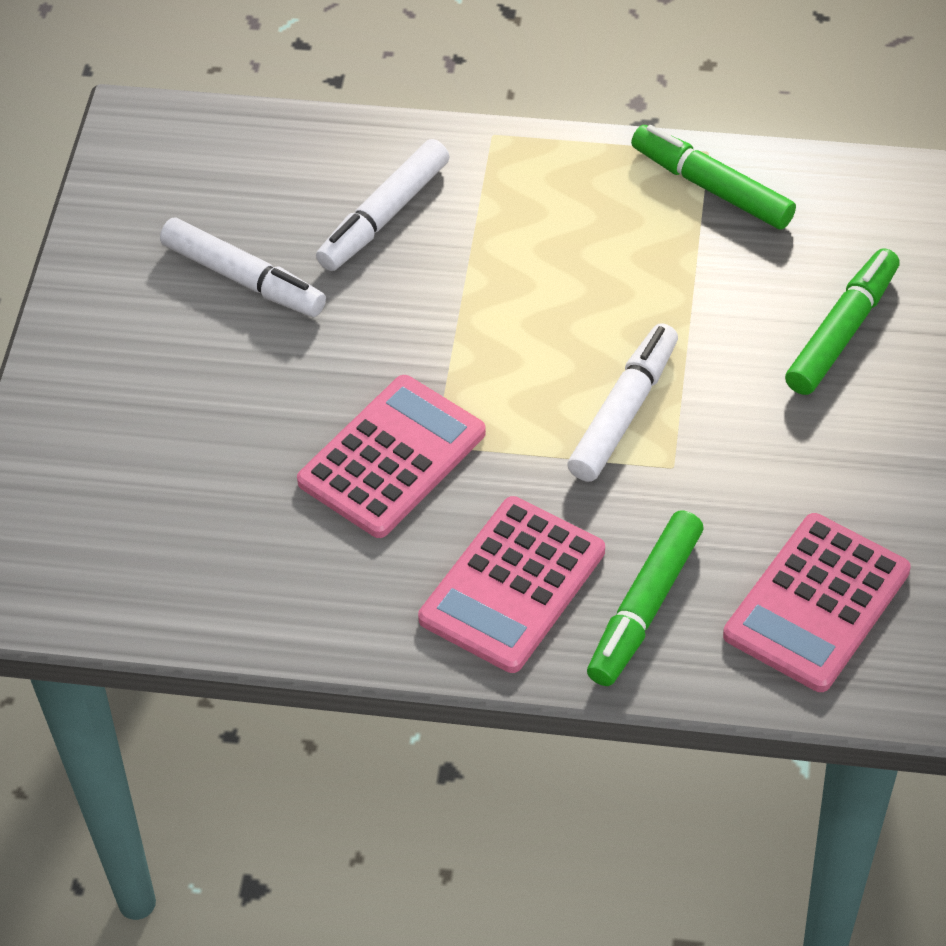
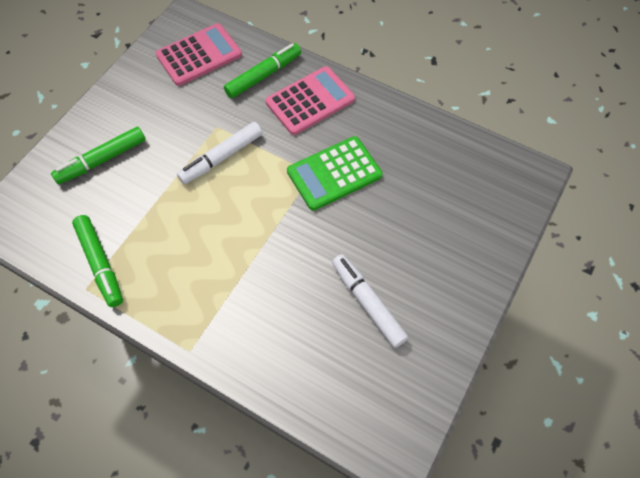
camera: 160 degrees left, 10 degrees up
pink calculator [297,375,486,538] -> green calculator [287,136,383,211]
white marker [316,139,450,271] -> none

